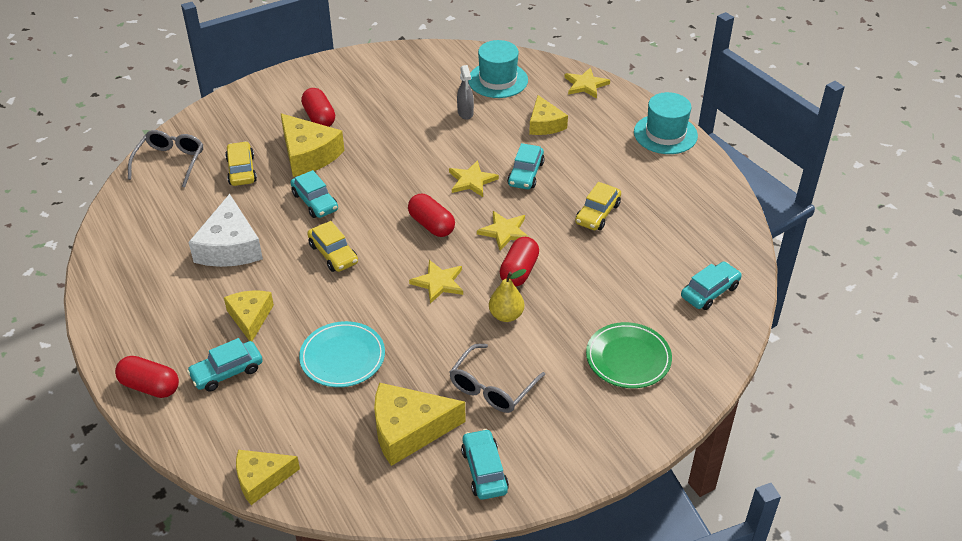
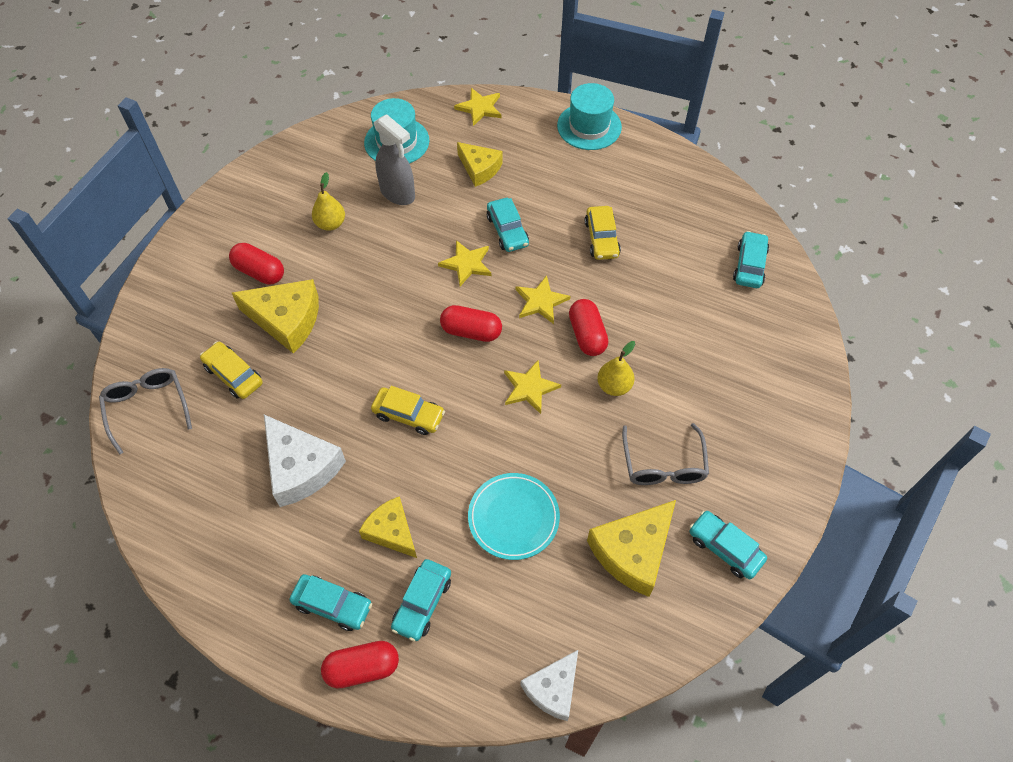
camera: 35 degrees left, 15 degrees up
yellow cheese [236,450,300,505] -> white cheese [520,650,578,721]
turquoise car [291,170,338,218] -> turquoise car moved to [290,574,372,631]
grey spray bottle [457,65,474,120] -> grey spray bottle [374,114,415,205], size x1.62
green plate [586,322,672,388] -> none
none -> yellow pear [312,172,345,231]

